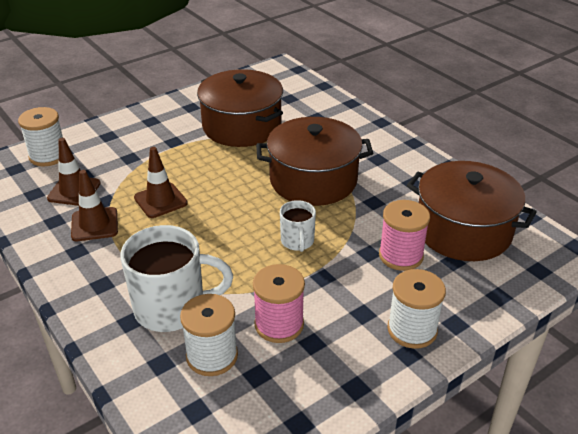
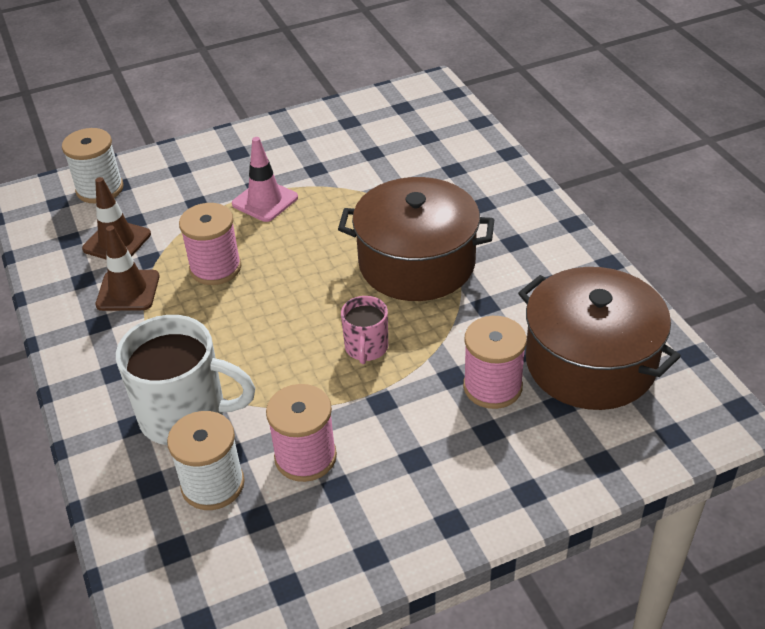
camera: 15 degrees right, 5 degrees up
brown traffic cone [134,147,188,218] -> pink spool [179,203,241,285]
brown pot [197,69,283,147] -> none
white mug [280,200,316,252] -> pink mug [341,296,388,364]
white spool [387,269,446,349] -> none
none -> pink traffic cone [232,137,298,222]

